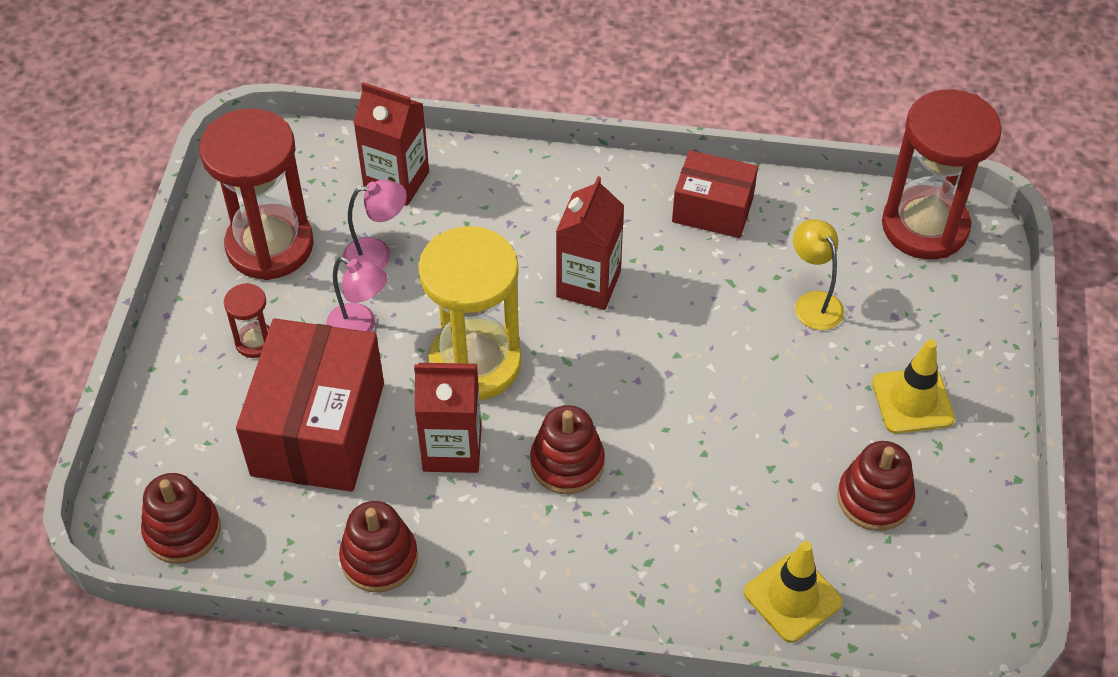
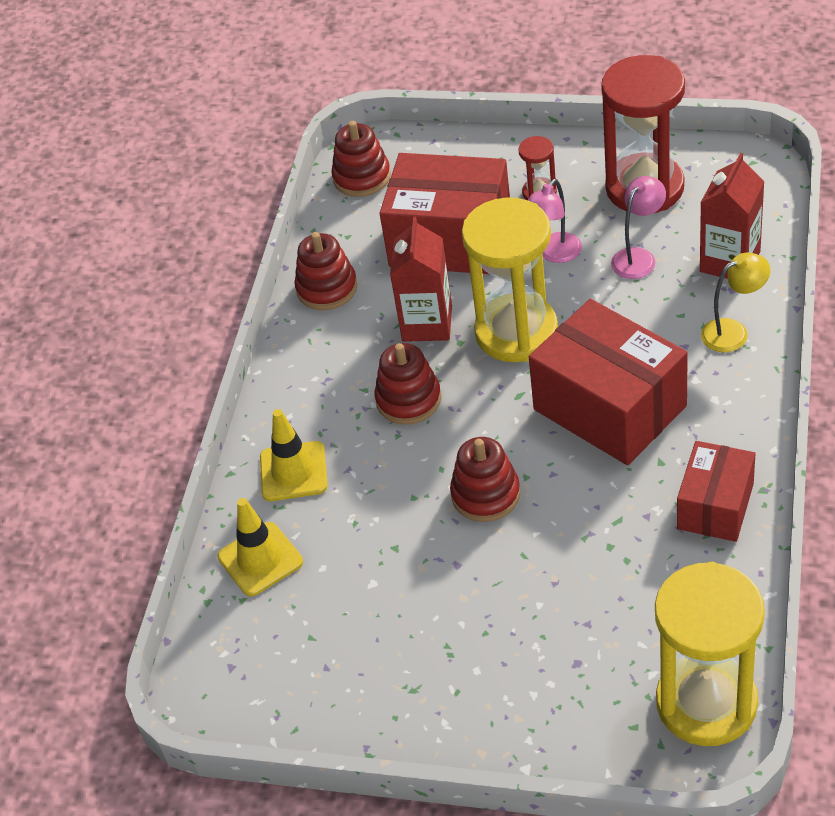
camera: 100 degrees right, 5 degrees down
pink lamp [343,180,407,269] -> pink lamp turned 135 degrees counterclockwise [611,176,666,279]
red carton [556,176,624,310] -> red box [529,299,688,465]
yellow lamp [793,219,844,330] -> yellow lamp moved to [701,253,770,352]
red stacking toy [837,441,915,531] -> red stacking toy moved to [450,437,520,522]
yellow traffic cone [872,339,955,434] -> yellow traffic cone moved to [260,409,328,501]
red hourglass [882,89,1002,259] -> yellow hourglass [655,562,765,746]

